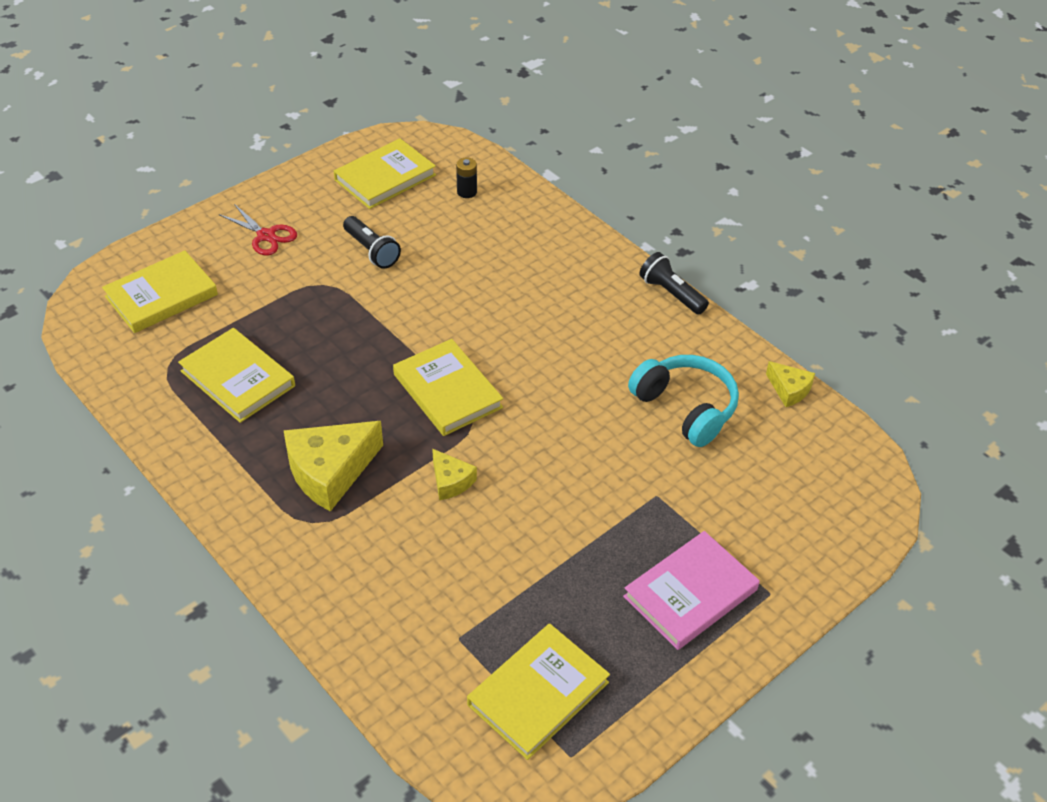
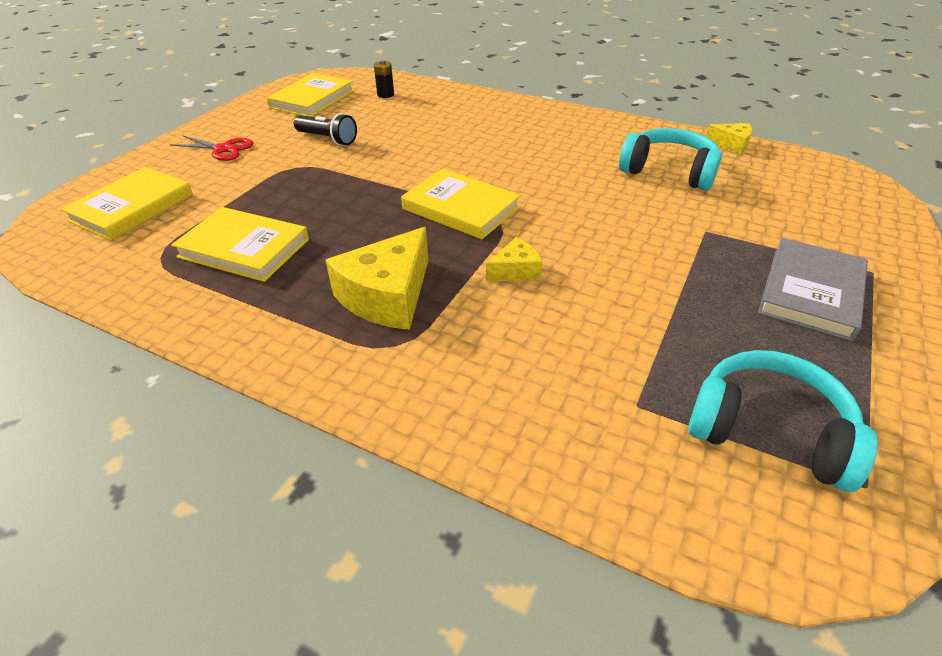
camera: 20 degrees left, 5 degrees down
yellow cheese [432,449,477,500] -> yellow cheese turned 60 degrees counterclockwise [486,237,542,281]
yellow book [467,623,610,760] -> turquoise headphones [688,350,877,492]
pink book [623,531,760,650] -> grey book [758,238,868,341]
black flashlight [639,252,709,315] -> none

